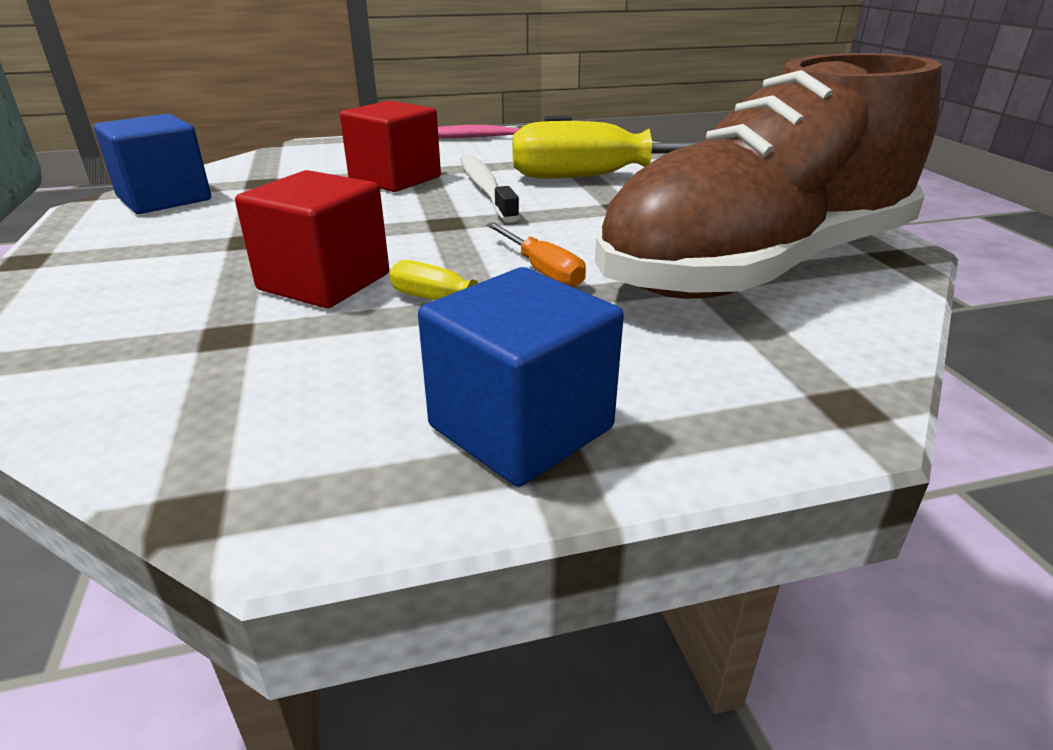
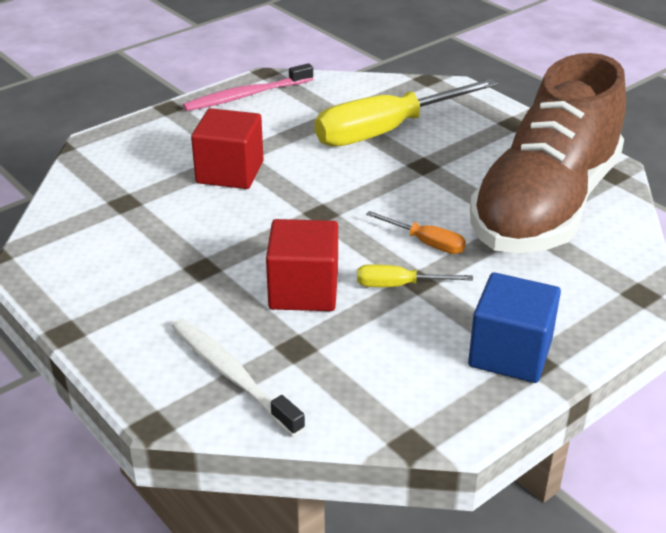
camera: 25 degrees left, 5 degrees up
blue cube [94,114,211,214] -> none
white toothbrush [460,155,520,223] -> white toothbrush moved to [171,318,305,437]

